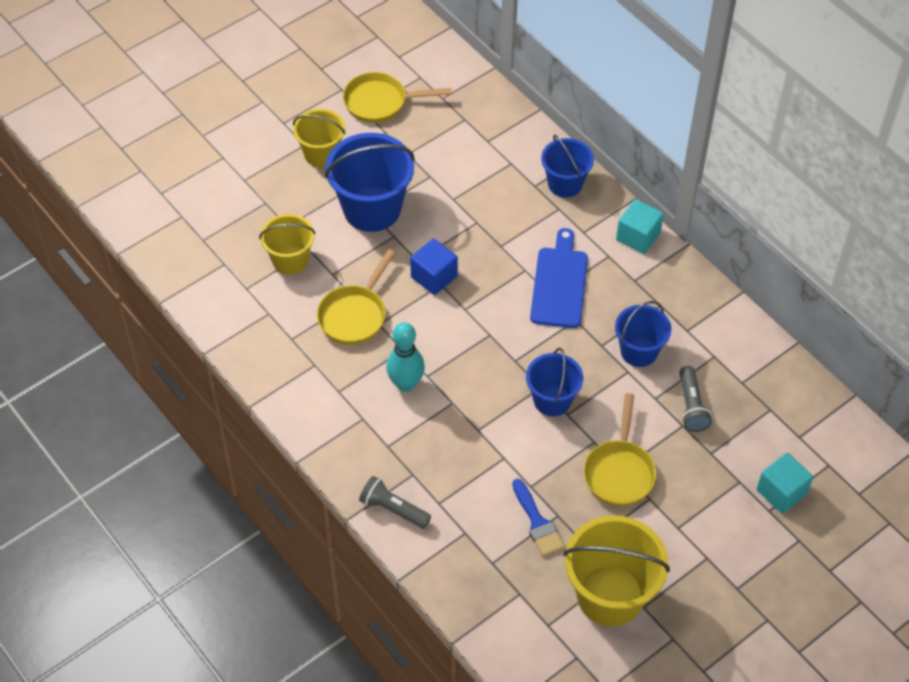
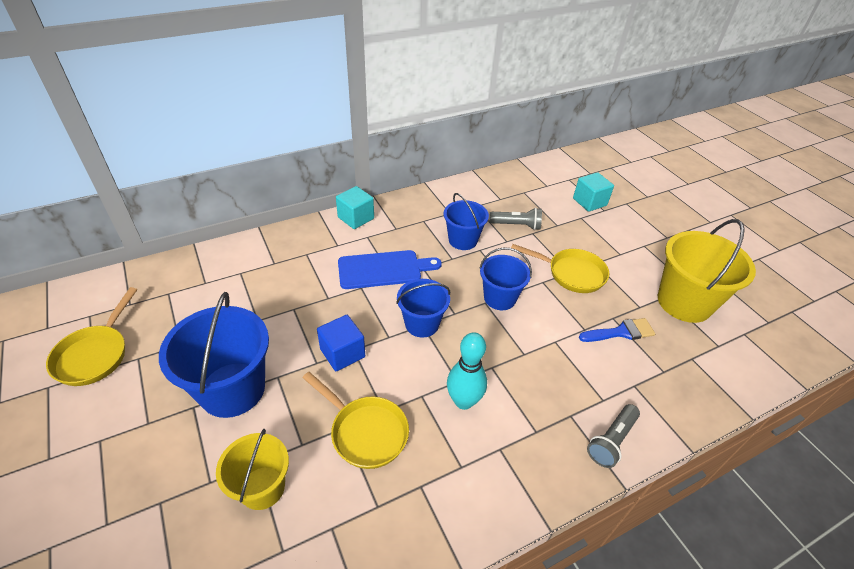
camera: 80 degrees left, 10 degrees down
yellow bucket [293,109,345,167] -> none
blue cutting board [530,228,588,328] -> blue cutting board turned 150 degrees clockwise [338,250,442,289]
blue bucket [541,135,594,197] -> blue bucket moved to [396,279,450,338]

